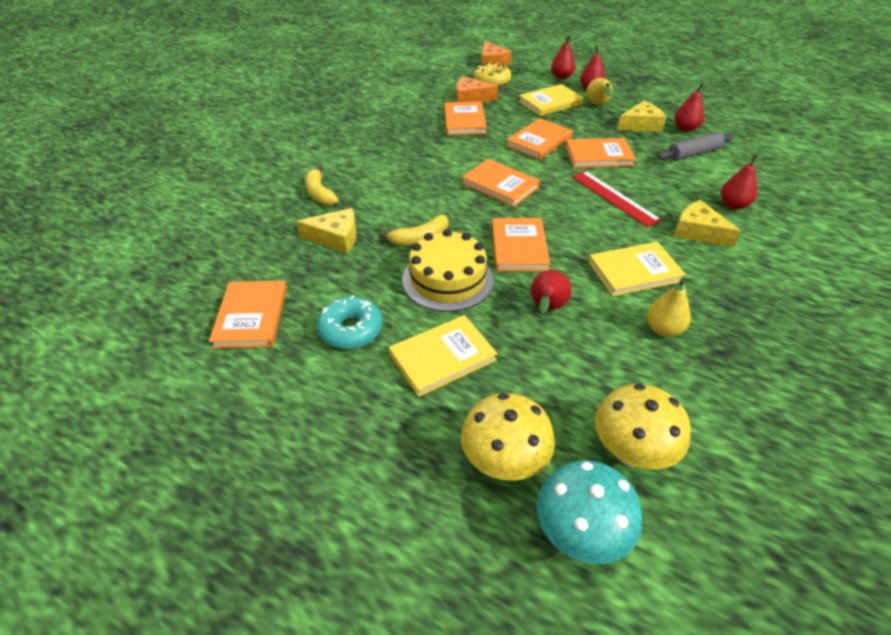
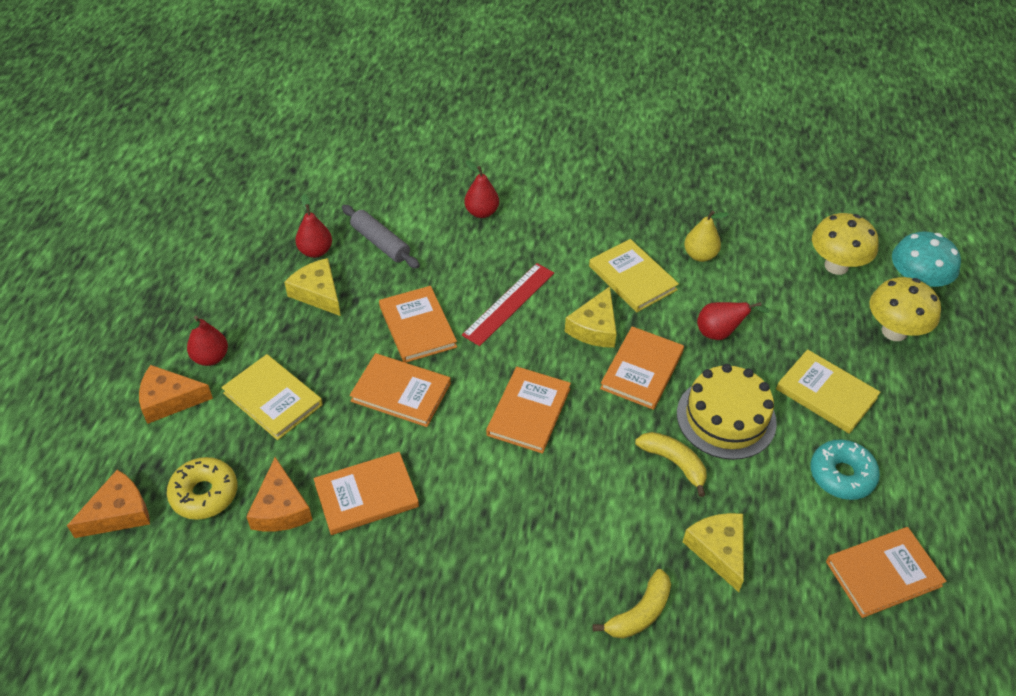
camera: 110 degrees left, 5 degrees up
orange book [492,218,550,271] -> orange book turned 45 degrees counterclockwise [600,326,684,410]
red pear [551,35,578,79] -> orange cheese [139,365,213,424]
yellow pear [586,78,613,105] -> none
yellow cheese [674,200,741,247] -> yellow cheese moved to [565,286,617,348]

